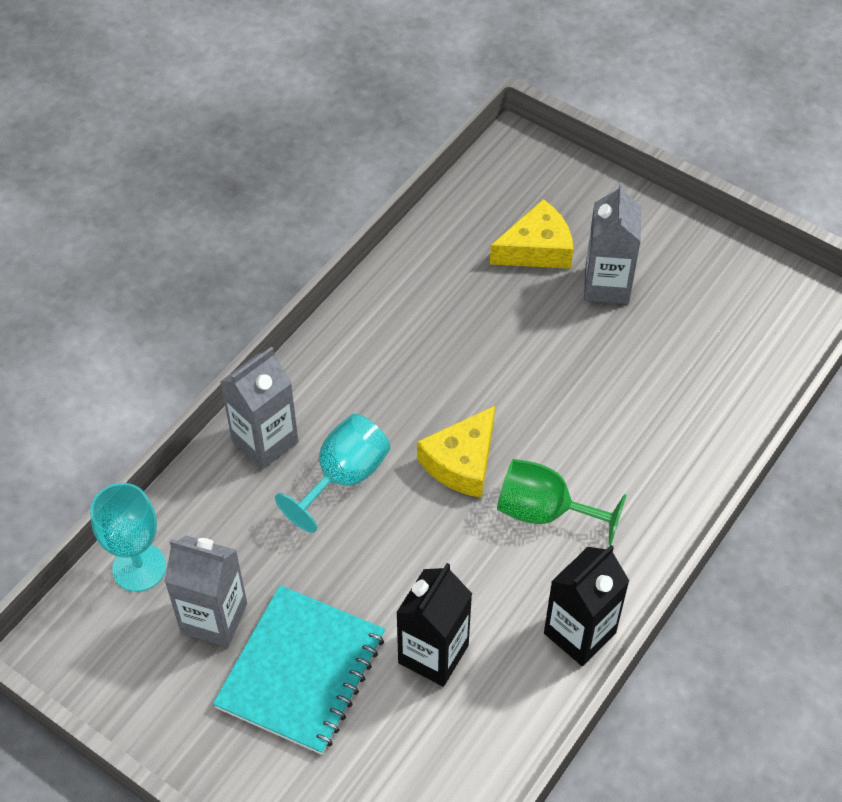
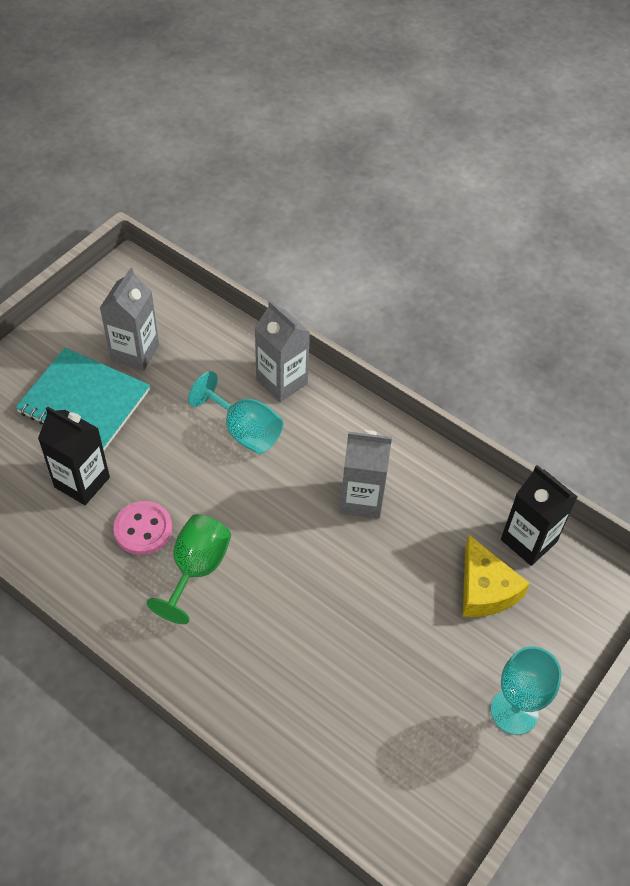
camera: 90 degrees right, 0 degrees up
turquoise goblet [90,483,166,592] -> turquoise goblet moved to [491,647,562,735]
yellow cheese [417,406,495,498] -> none
black carton [544,545,629,666] -> black carton moved to [501,465,578,566]
grey carton [584,182,641,304] -> grey carton moved to [340,430,392,519]
none -> pink button [113,501,172,555]

